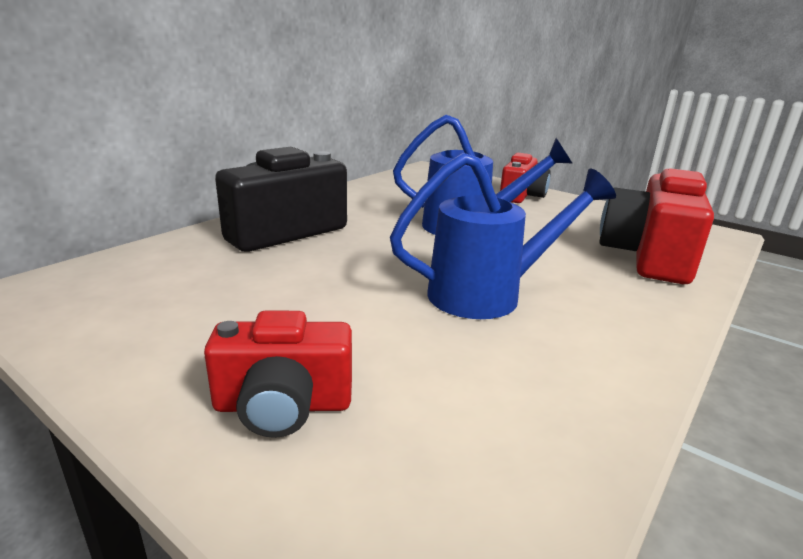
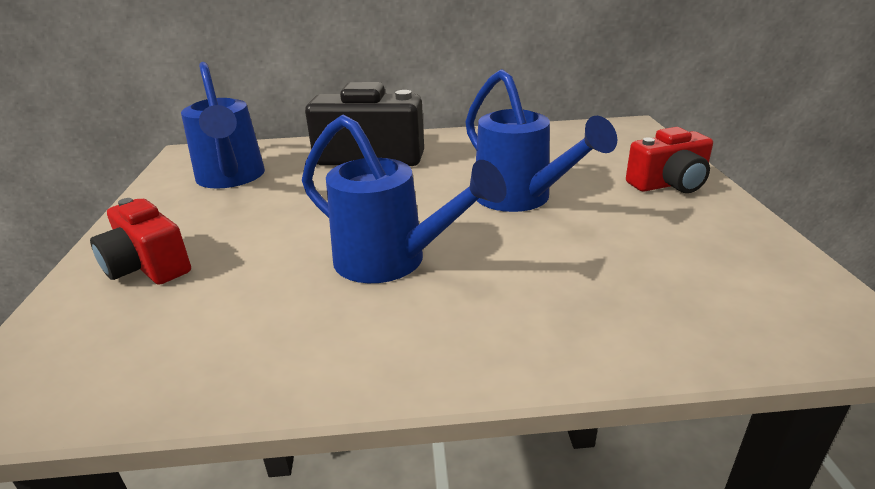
camera: 50 degrees right, 5 degrees up
red camera [599,168,714,284] -> none
none -> blue watering can [181,62,265,189]

